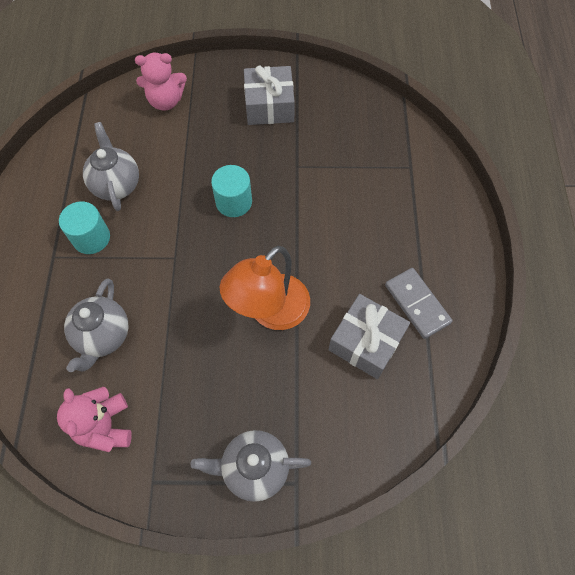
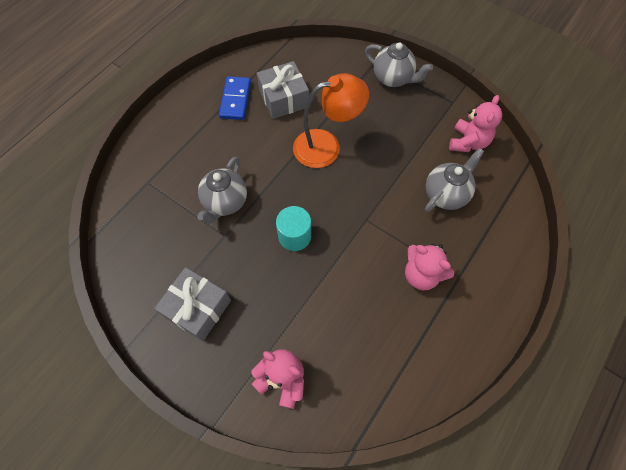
camera: 145 degrees left, 0 degrees up
turquoise cylinder [59,201,110,254] -> pink teddy bear [405,244,454,290]
grey teapot [83,122,139,211] -> grey teapot moved to [197,157,247,224]
grey domino [385,268,453,339] -> blue domino [219,76,251,120]

